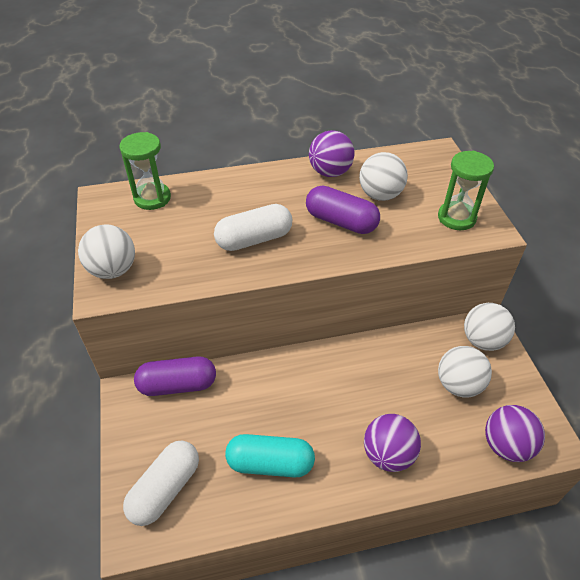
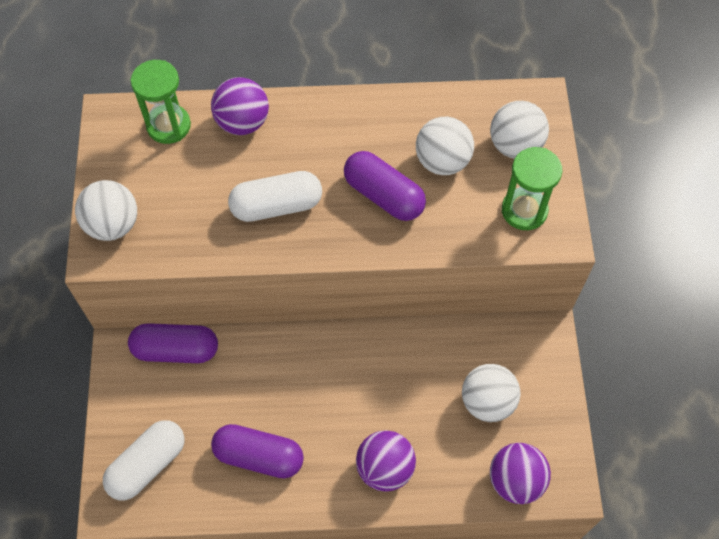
camera: 10 degrees right, 15 degrees up
turquoise capsule [225,434,315,478] -> purple capsule [211,424,304,478]
purple ball [309,130,355,177] -> purple ball moved to [211,77,269,135]
white ball [464,303,515,351] -> white ball moved to [490,101,549,159]

